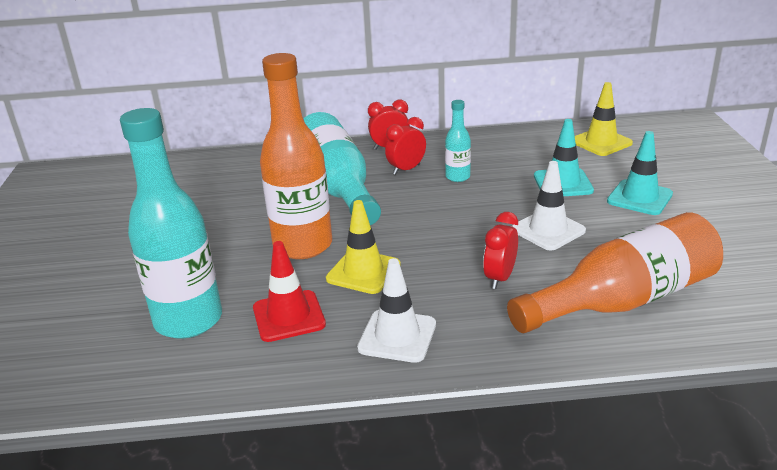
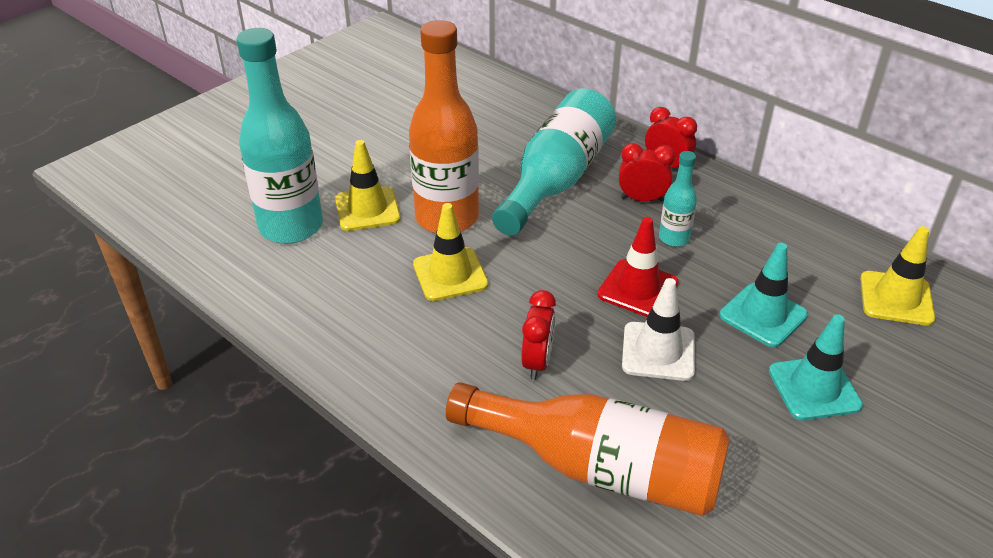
camera: 45 degrees right, 10 degrees up
red traffic cone [253,241,326,342] -> red traffic cone moved to [597,217,679,317]
white traffic cone [357,258,436,363] -> none
red clock [483,212,518,289] -> red clock turned 120 degrees clockwise [521,290,556,380]
none -> yellow traffic cone [335,140,401,231]

